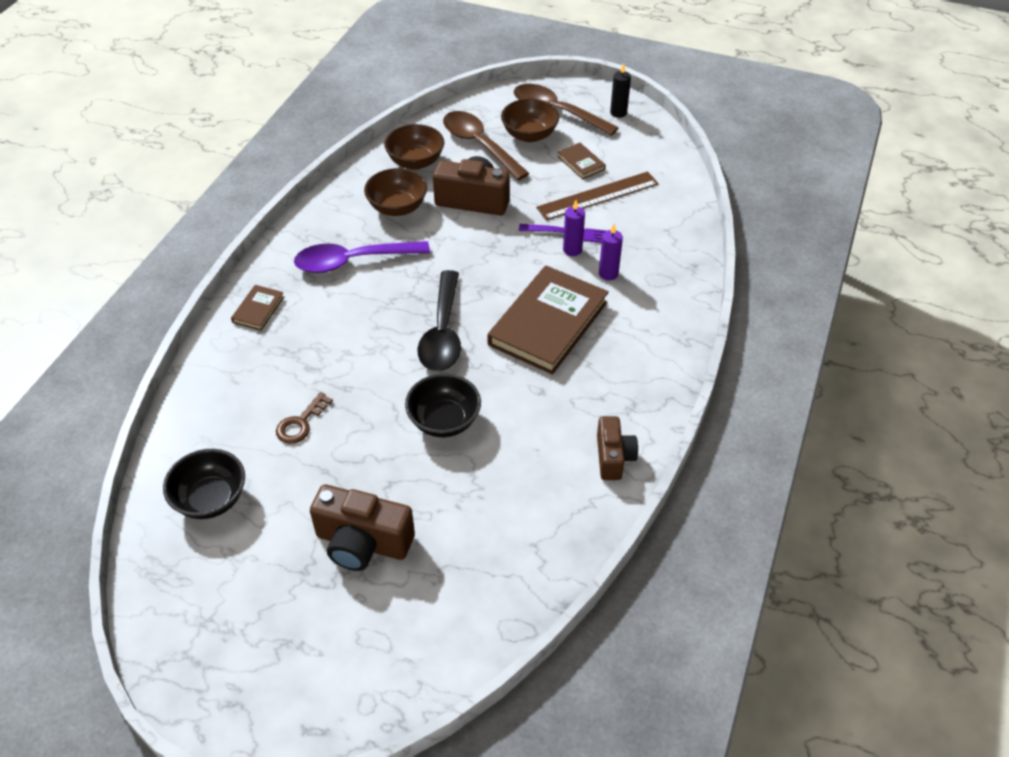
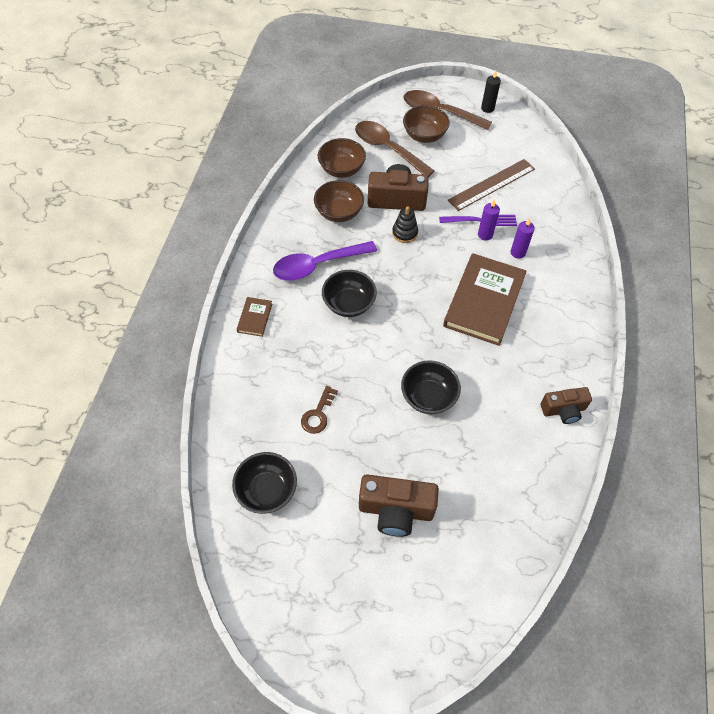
camera: 10 degrees left, 10 degrees up
black spoon [418,270,461,371] -> none
brown book [557,143,606,179] -> none
brown camera [597,416,638,480] -> brown camera turned 90 degrees clockwise [540,387,592,424]
none -> black bowl [322,270,377,317]
none -> black stacking toy [392,206,418,243]

